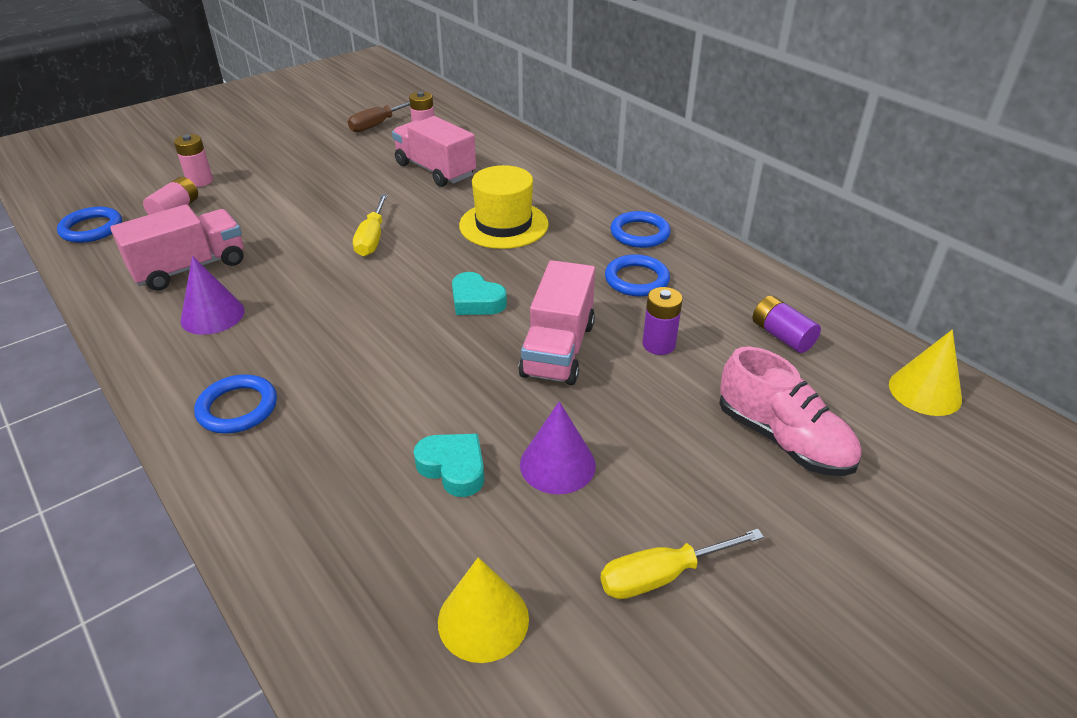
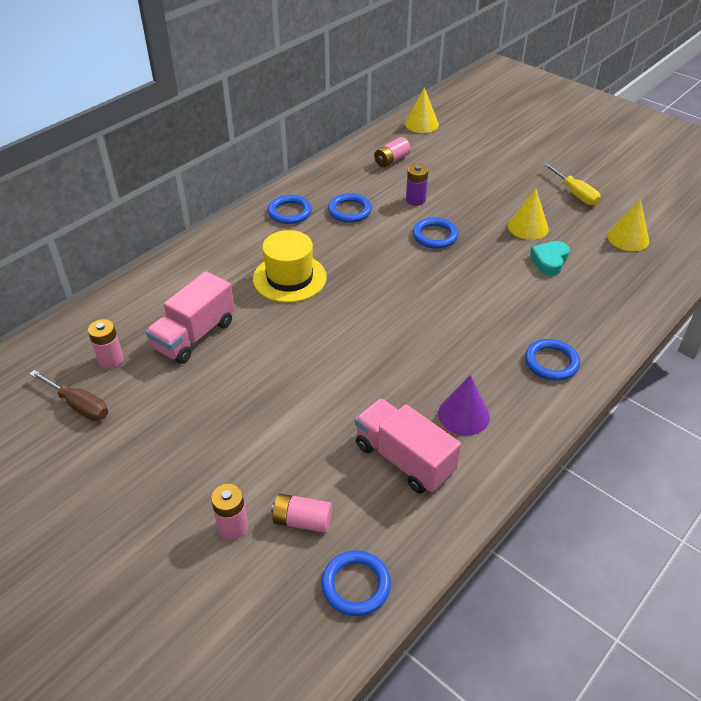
camera: 100 degrees left, 5 degrees up
yellow screwdriver [353,194,388,257] -> none
turquoise heart [452,272,507,315] -> none
pink truck [519,260,595,385] -> blue ring [413,217,458,249]
purple cone [520,401,596,494] -> yellow cone [508,189,548,240]
pink shoe [719,346,861,476] -> none
purple battery [753,296,821,353] -> pink battery [374,137,410,167]

